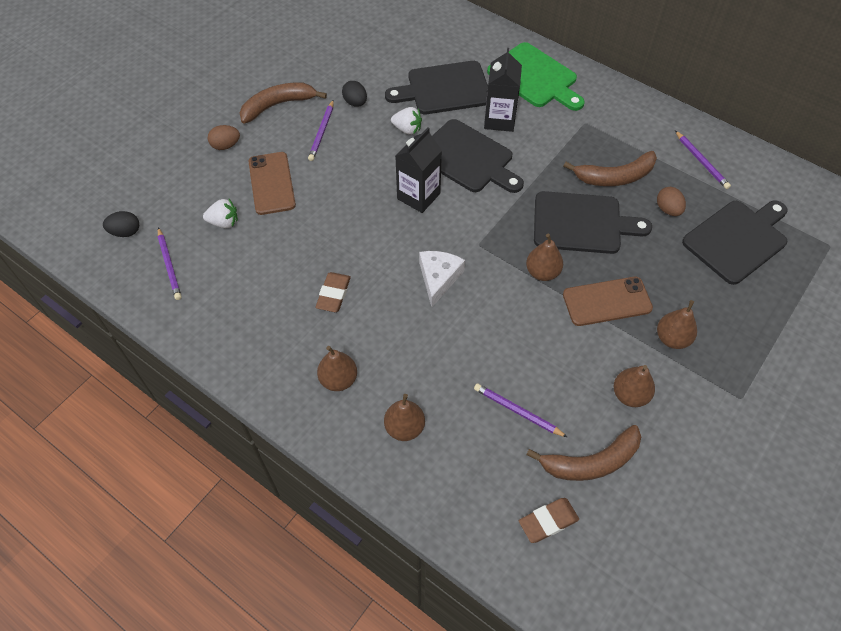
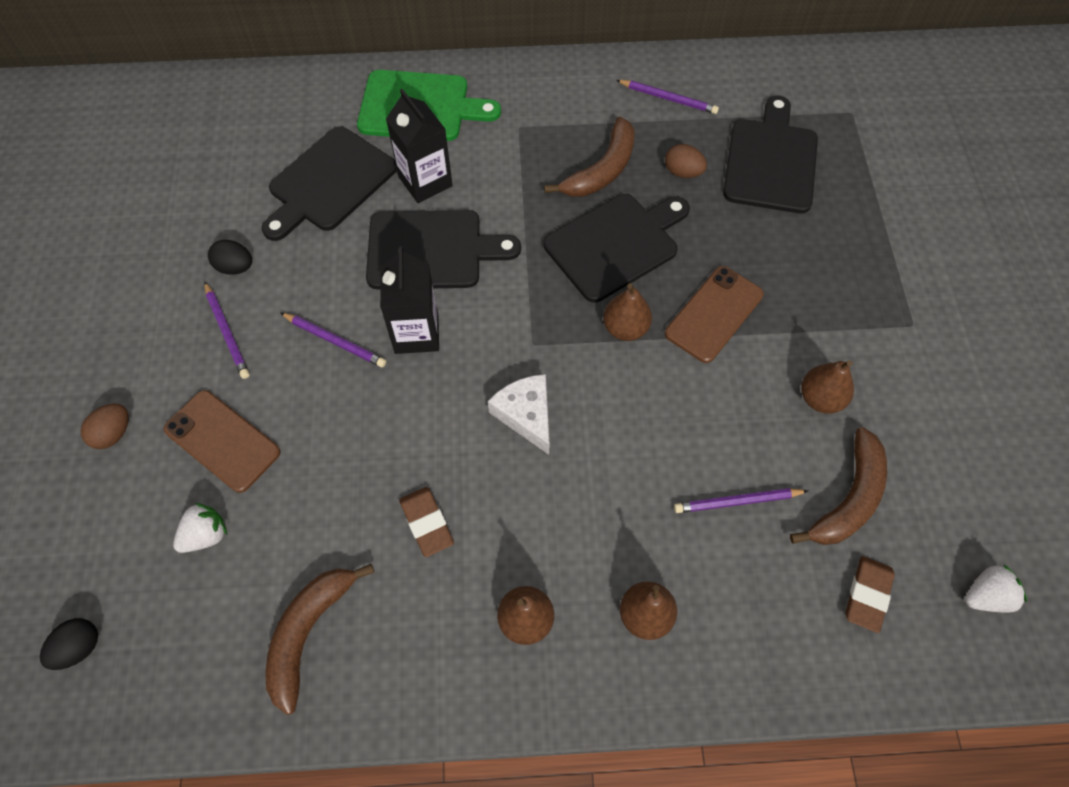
camera: 40 degrees left, 5 degrees up
purple pencil [158,227,182,300] -> purple pencil moved to [281,313,386,367]
brown banana [240,82,327,124] -> brown banana moved to [265,564,374,715]
white strawberry [391,107,422,135] -> white strawberry moved to [965,565,1027,612]
brown pear [657,300,697,349] -> none

